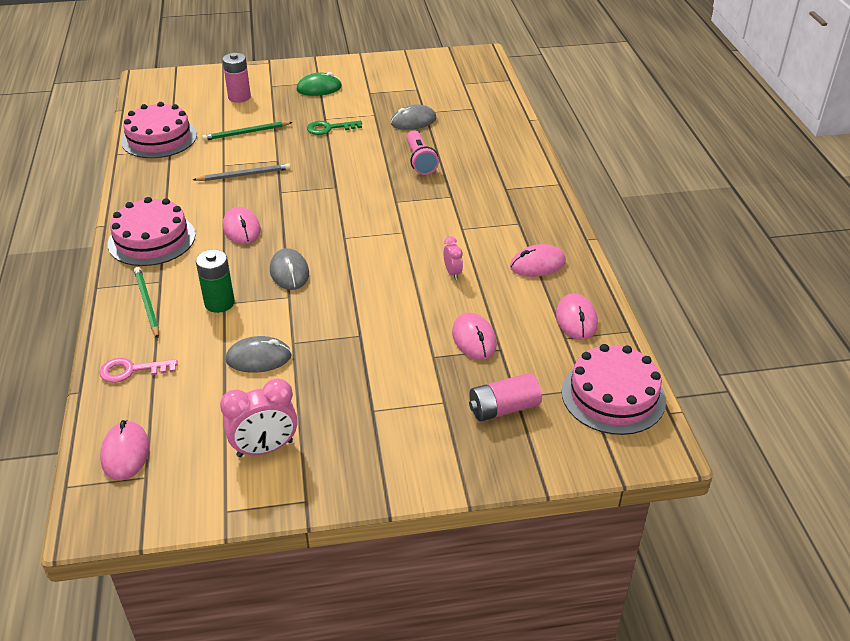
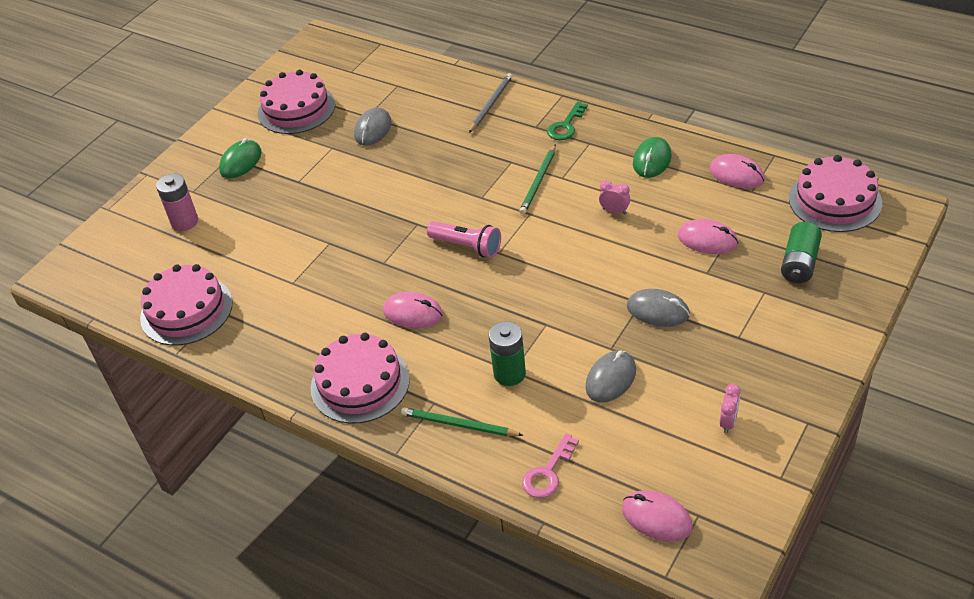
camera: 45 degrees left, 5 degrees up
grey pencil [193,163,290,181] -> grey pencil moved to [469,73,512,133]
green pencil [202,121,293,141] -> green pencil moved to [519,144,556,214]
pink clock [220,378,298,457] -> pink clock [720,384,741,433], size x0.53
grey mouse [270,248,309,290] -> grey mouse moved to [627,289,690,327]
green key [307,121,362,135] -> green key moved to [547,101,588,140]
pink flashlight [406,130,439,175] -> pink flashlight moved to [427,221,501,258]
pink battery [469,373,542,421] -> green battery [781,222,822,283]
pink mouse [510,244,566,277] -> green mouse [633,137,671,178]
none -> pink cake [258,69,335,134]

